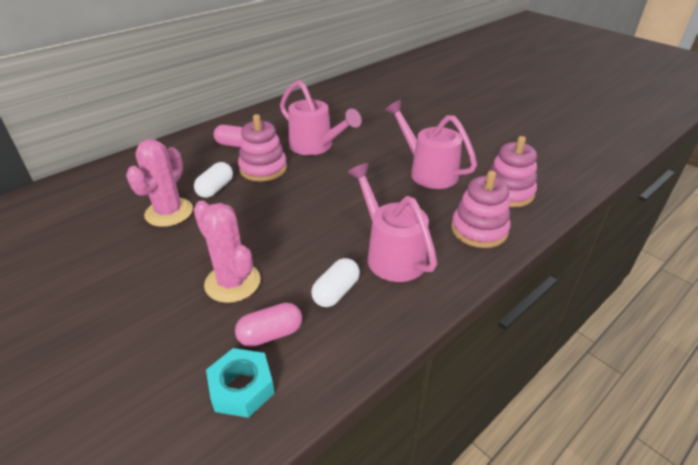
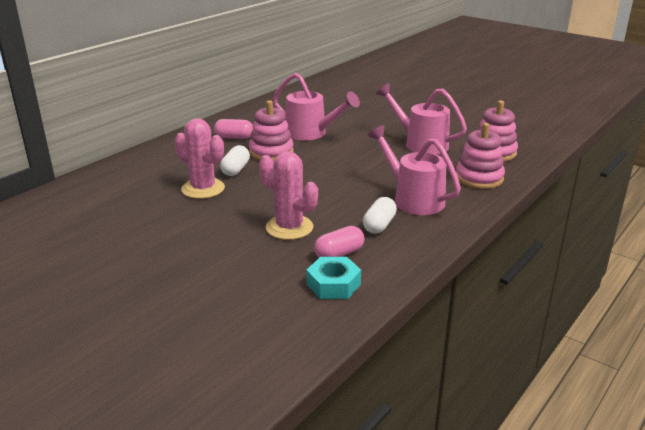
camera: 10 degrees left, 10 degrees down
pink cactus [126,139,193,227] -> pink cactus turned 60 degrees counterclockwise [175,118,225,199]

